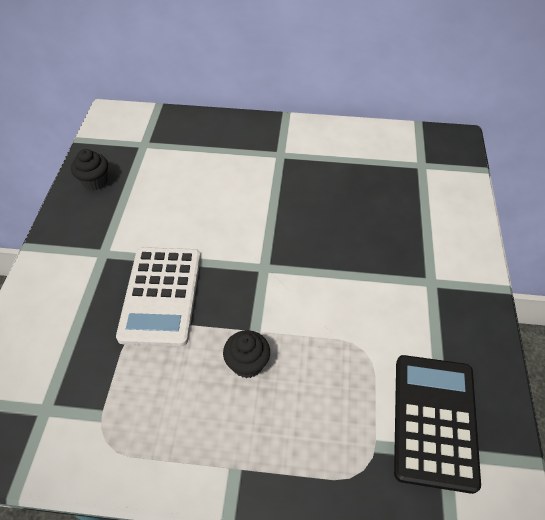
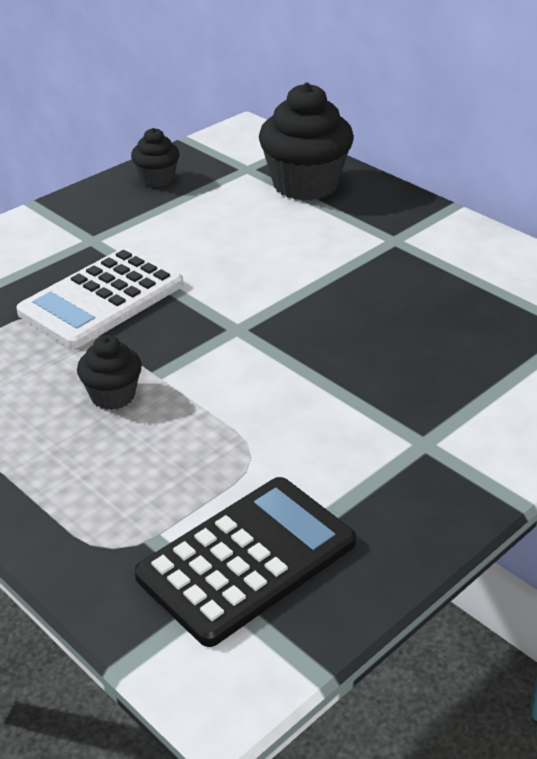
camera: 40 degrees right, 15 degrees down
none -> black cupcake [259,83,354,201]

